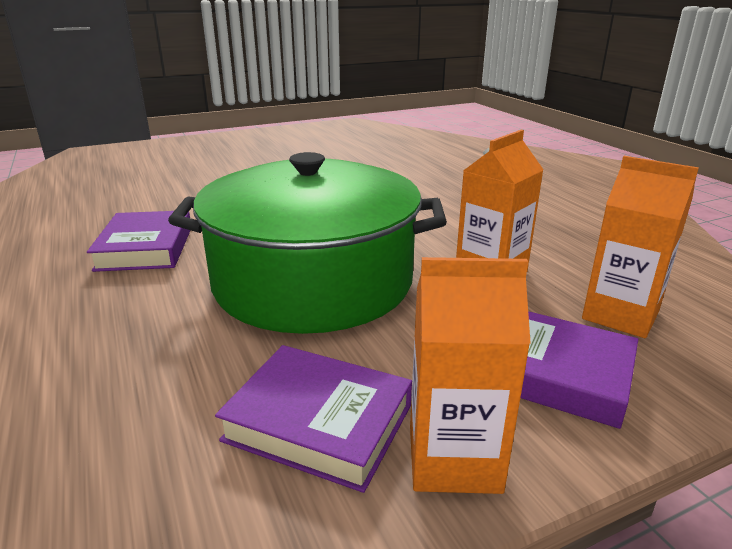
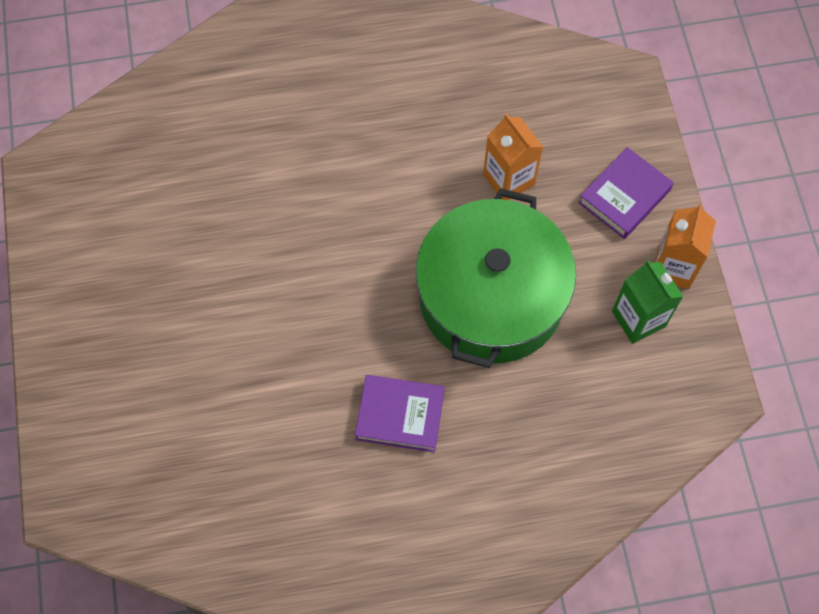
camera: 75 degrees left, 40 degrees up
purple book [215,345,412,493] -> green carton [612,260,683,344]
orange carton [582,156,699,338] -> none

